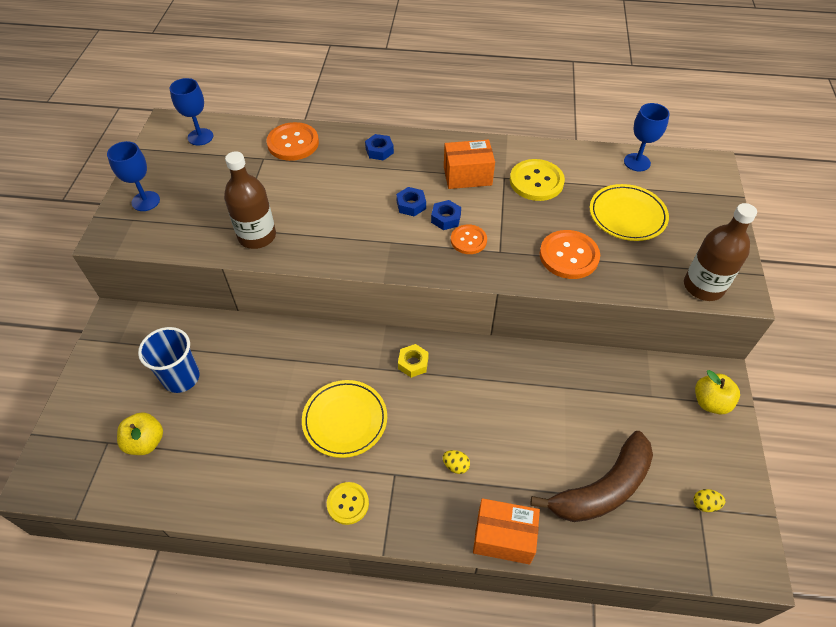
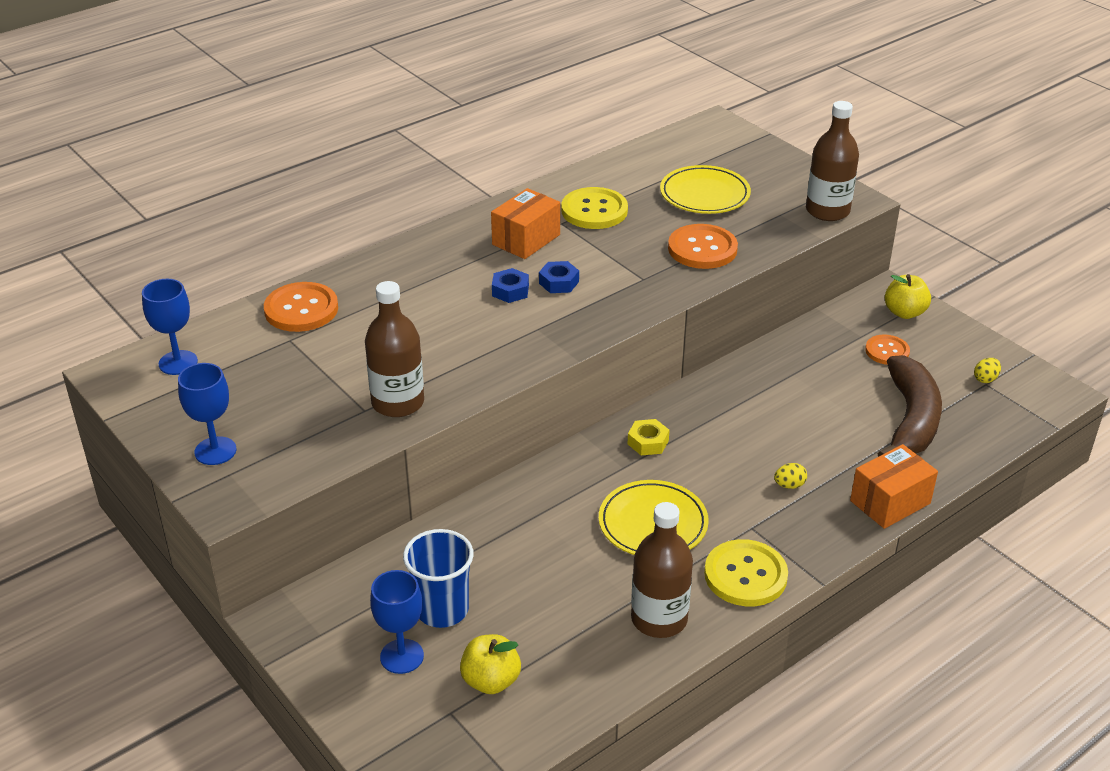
camera: 45 degrees left, 15 degrees down
yellow button [327,482,369,525] -> yellow button [704,539,788,606], size x1.59
blue nut [365,134,394,161] -> none
orange button [451,224,487,254] -> orange button moved to [865,335,910,365]
blue goblet [624,103,670,171] -> blue goblet moved to [370,570,424,674]
none -> brown bottle [631,502,693,638]

